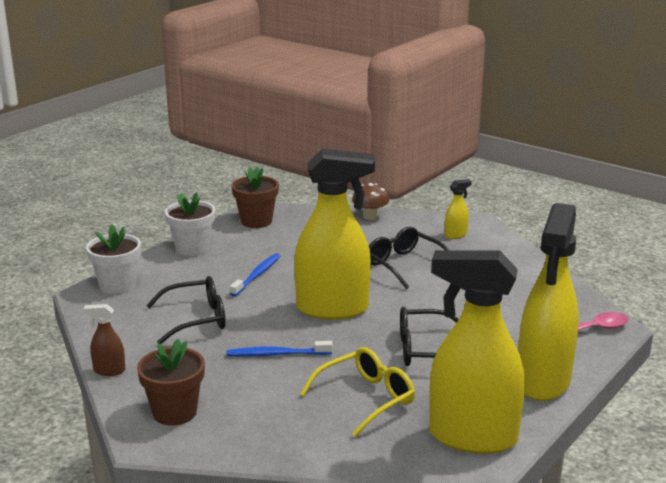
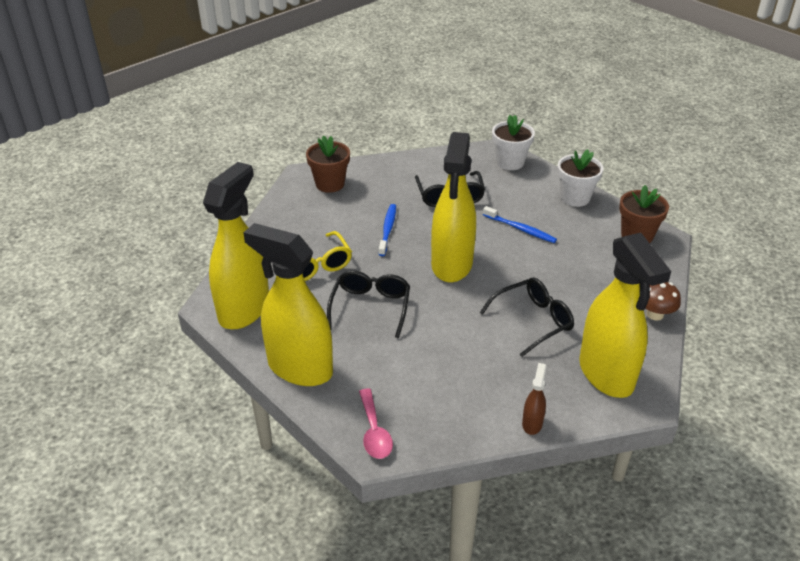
camera: 100 degrees right, 15 degrees up
brown spray bottle [83,304,125,376] -> brown spray bottle moved to [522,363,546,435]
yellow spray bottle [445,179,472,239] -> yellow spray bottle [579,233,671,398], size x2.47

